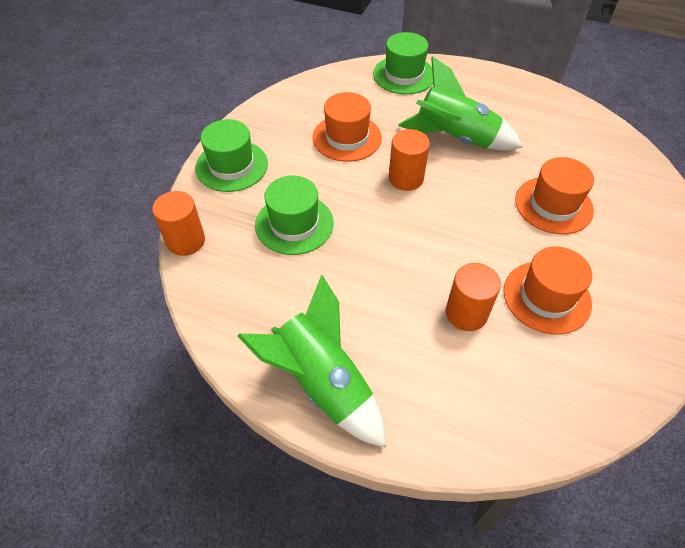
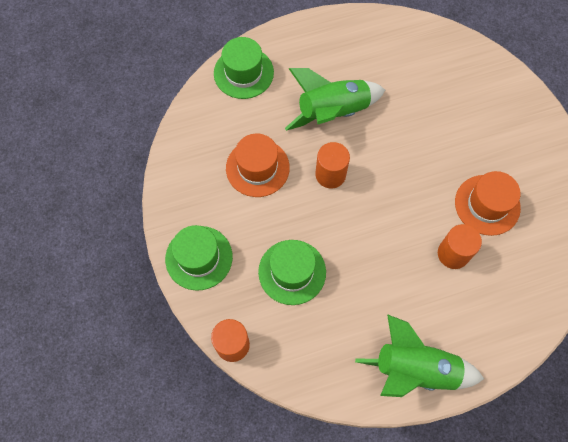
camera: 40 degrees left, 15 degrees up
orange hat [515,157,594,234] -> none

